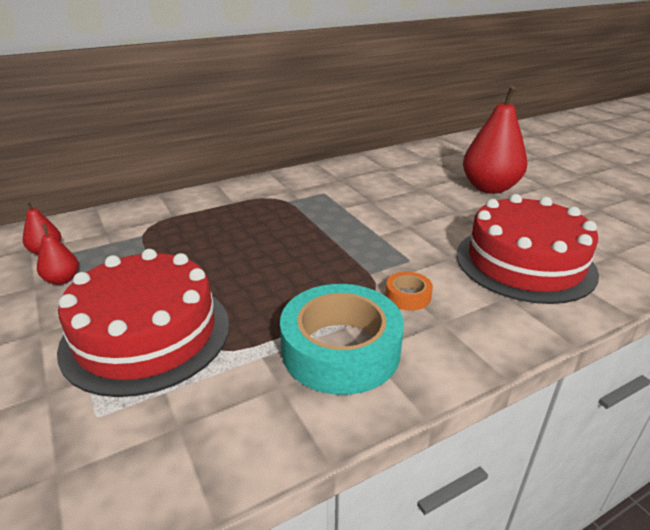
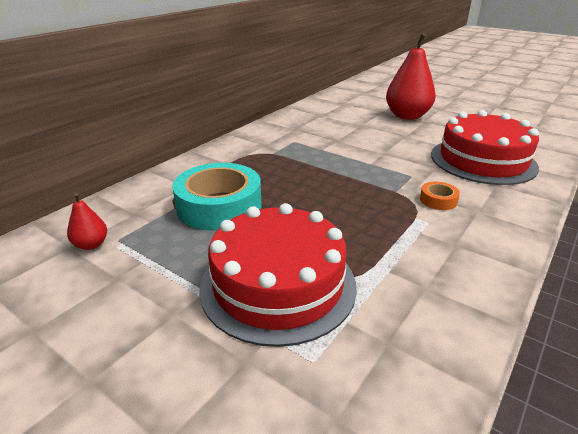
camera: 25 degrees left, 0 degrees up
red pear [37,225,79,285] -> none
turquoise tape [280,284,404,395] -> turquoise tape moved to [172,163,262,230]

